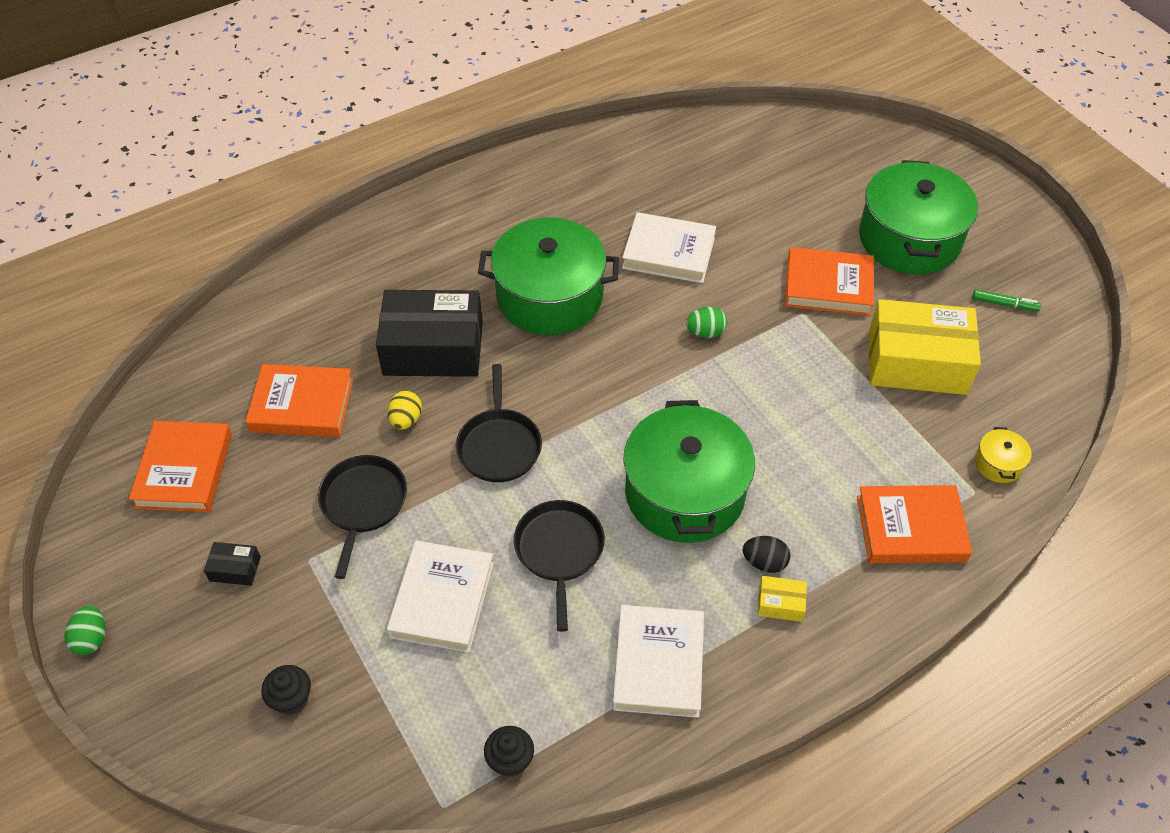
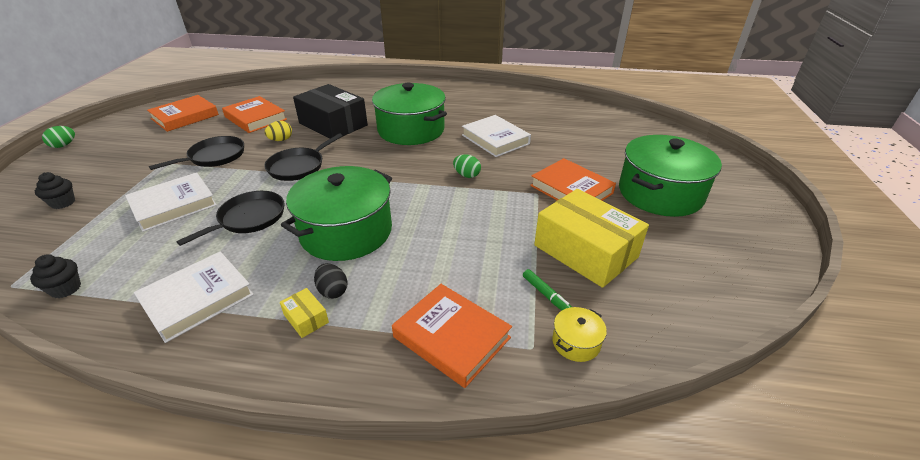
camera: 40 degrees right, 15 degrees down
black box [204,542,261,586] -> none
green marker [972,290,1041,311] -> green marker moved to [523,269,572,311]

